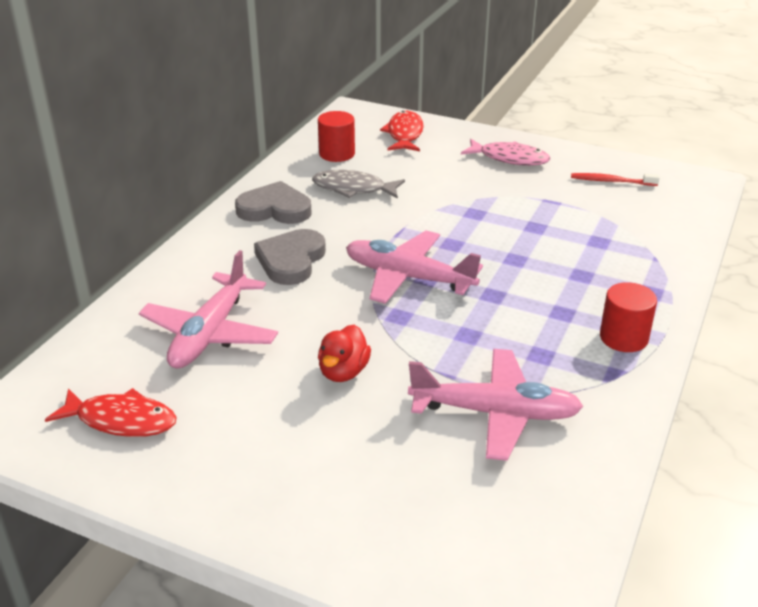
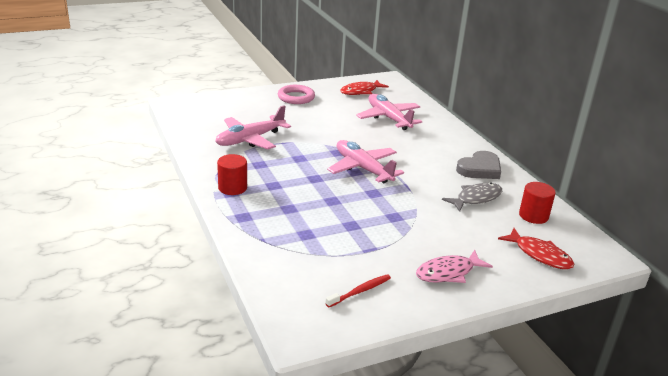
camera: 130 degrees right, 5 degrees down
grey heart [254,229,326,285] -> none
red duck [318,325,371,382] -> none
pink plane [346,231,483,304] -> pink plane turned 105 degrees counterclockwise [327,140,404,183]
none -> pink ring [278,85,315,104]

